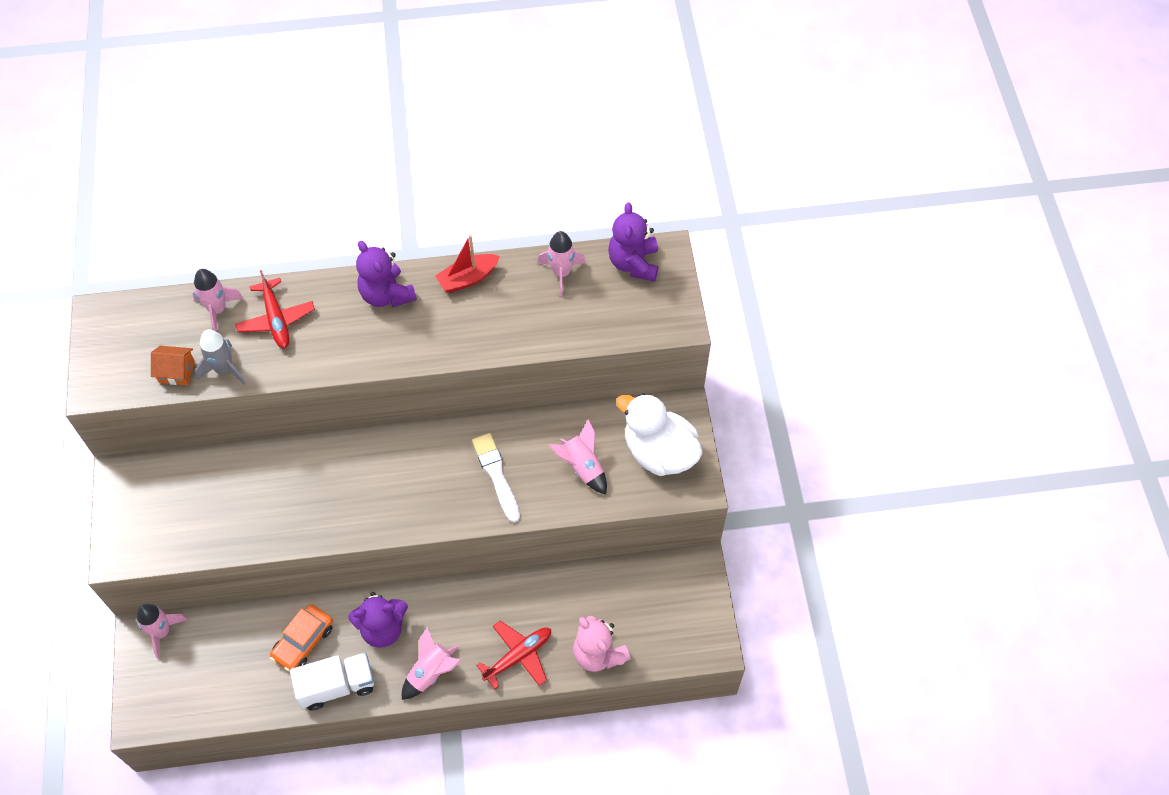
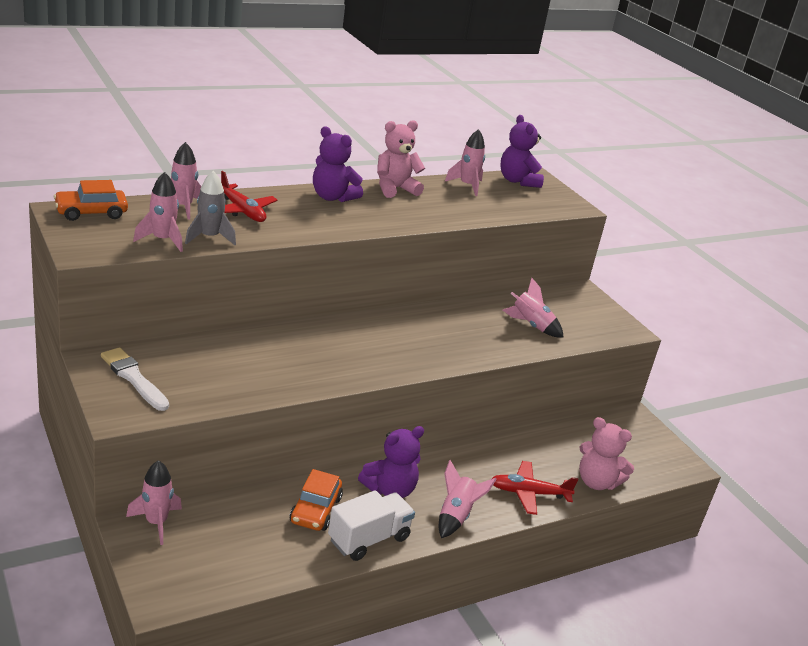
camera: 25 degrees left, 30 degrees down
orange house [151,346,195,385] -> pink rocket [133,172,183,252]
red boat [435,235,500,293] -> pink teddy bear [377,120,425,198]
white brush [472,433,520,523] -> white brush moved to [101,347,169,411]
red plane [476,621,551,689] -> red plane turned 120 degrees counterclockwise [492,461,578,515]
white duck [616,393,703,476] -> none
none -> orange car [54,180,128,221]

